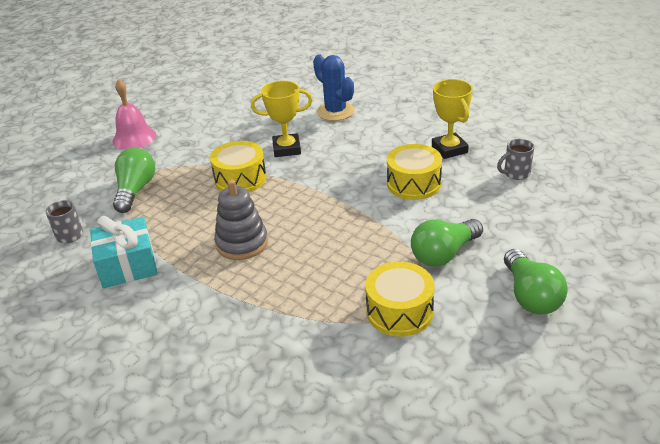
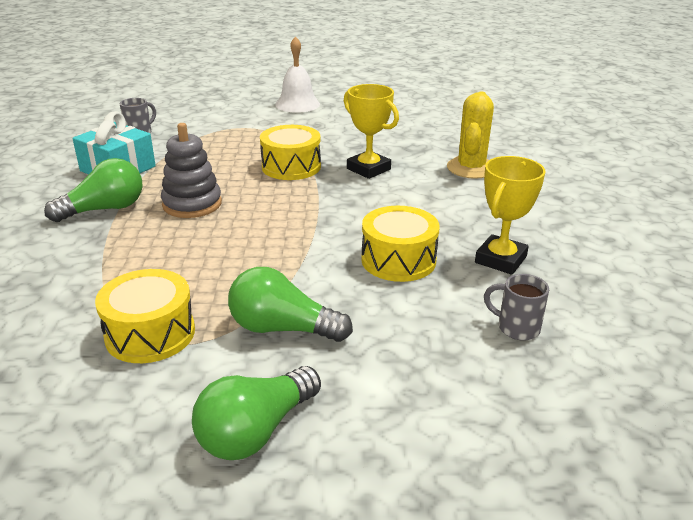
camera: 50 degrees right, 5 degrees down
pink bell [112,79,156,150] -> white bell [275,36,320,113]
green light bulb [113,148,155,213] -> green light bulb moved to [44,158,143,222]
blue cactus [313,54,355,121] -> yellow cactus [447,91,494,179]

